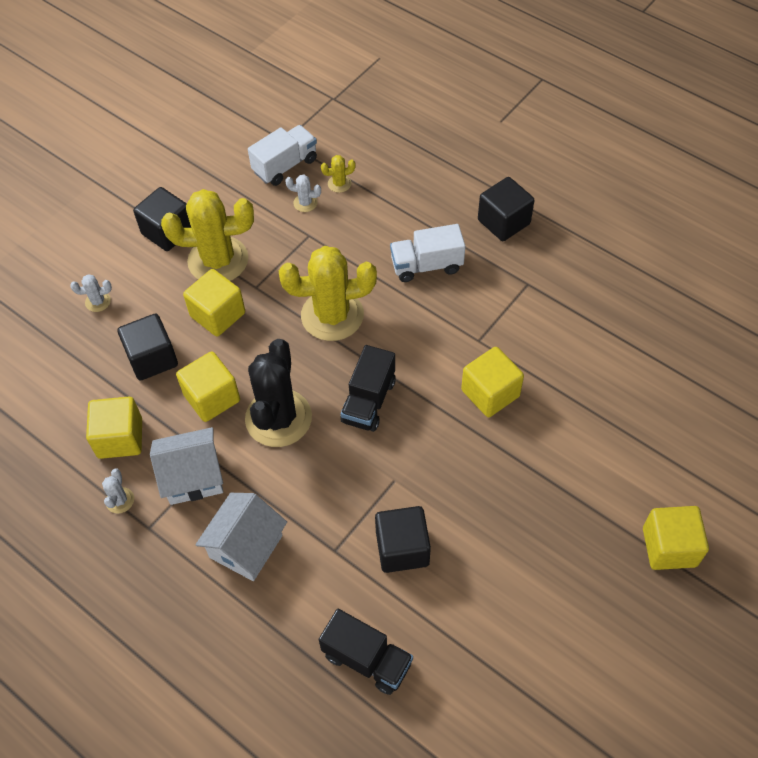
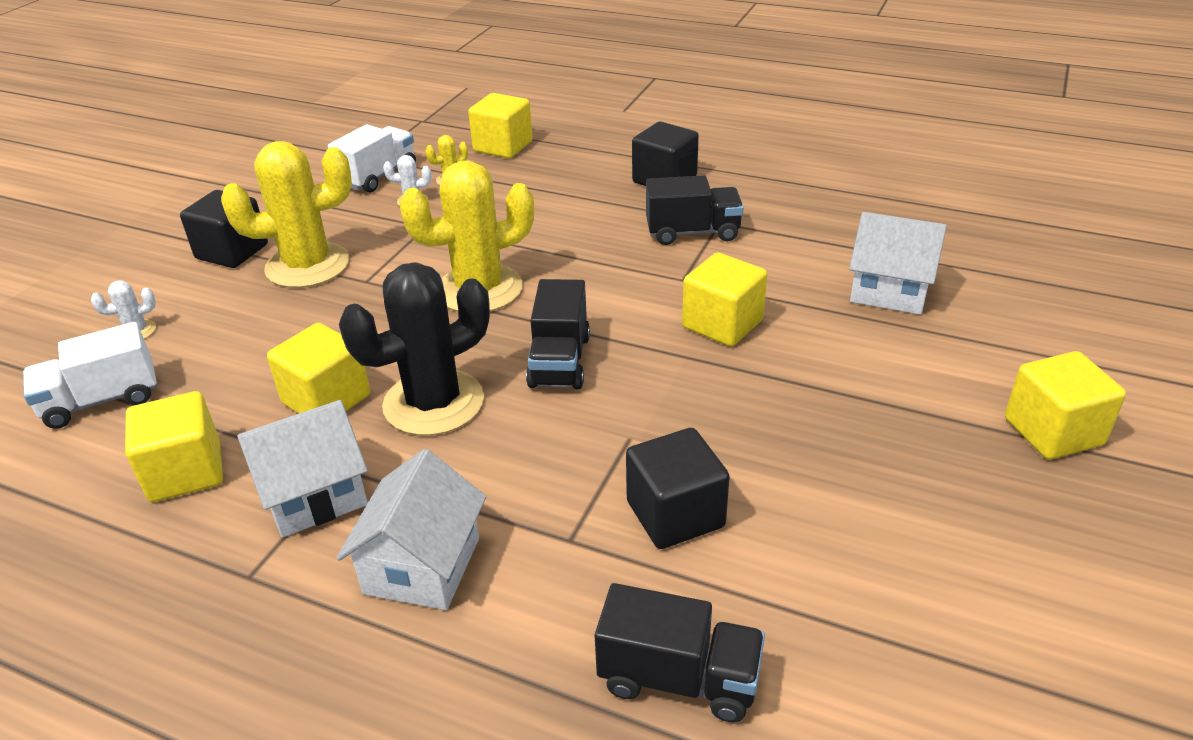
camera: 15 degrees left, 20 degrees down
white cactus [102,468,134,514] -> none
black cube [117,313,178,381] -> none
yellow cube [183,269,245,337] -> yellow cube moved to [468,93,533,158]
black cactus [245,339,312,447] -> black cactus turned 60 degrees clockwise [339,262,490,436]
white truck [390,224,465,282] -> white truck moved to [23,322,157,429]
none -> black truck [646,175,744,245]
none -> white house [849,212,947,315]

